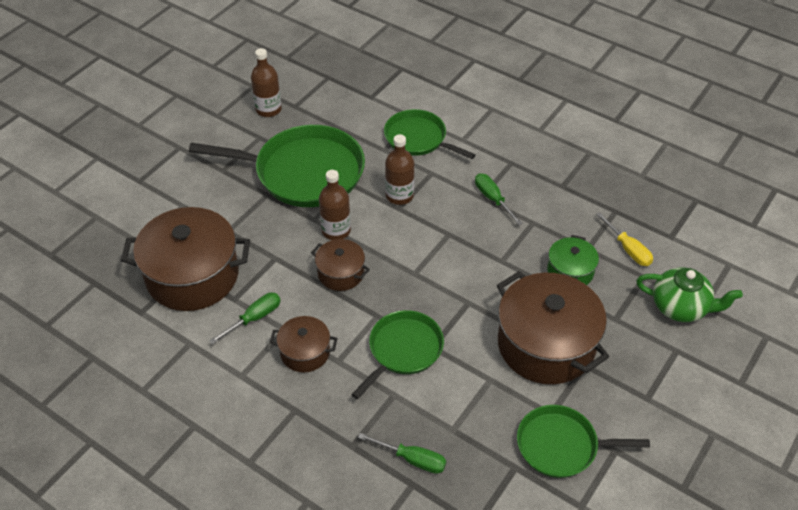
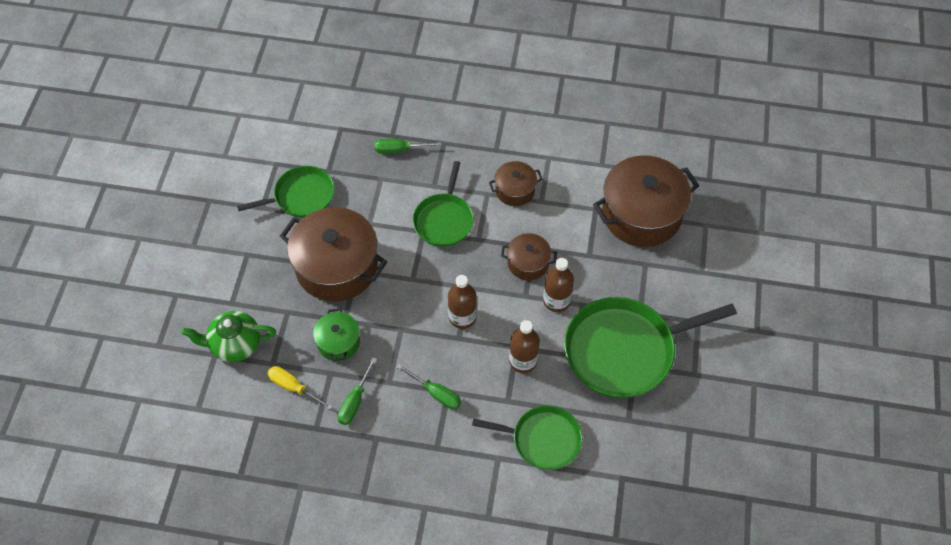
camera: 155 degrees right, 10 degrees up
green screwdriver [209,292,281,344] -> green screwdriver moved to [337,357,377,425]
brown bottle [251,48,282,117] -> brown bottle moved to [448,275,477,329]

